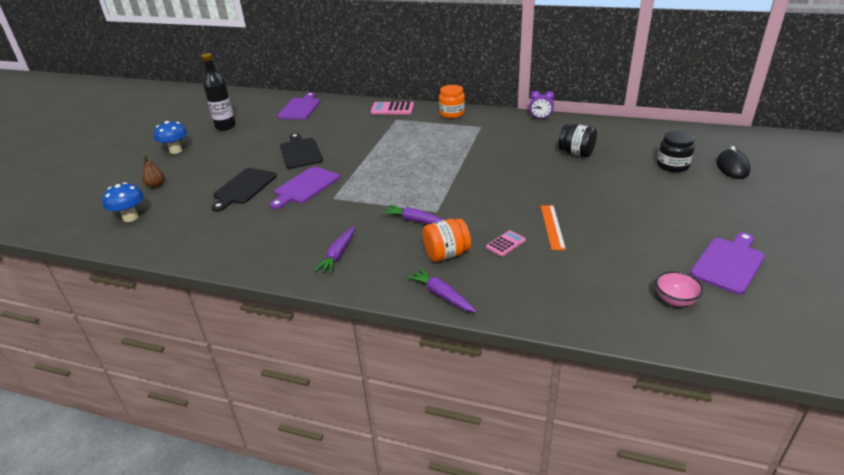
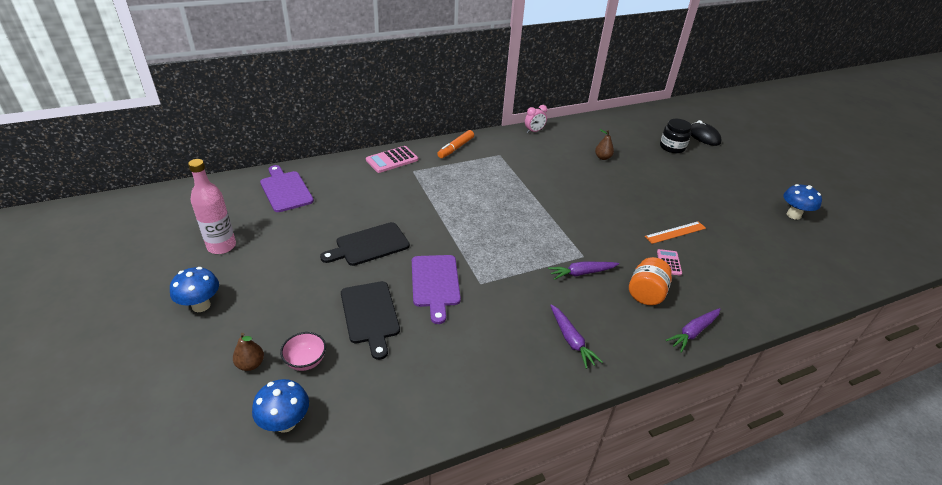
camera: 45 degrees left, 5 degrees up
black bottle [201,53,236,131] -> pink bottle [188,159,236,254]
black cutting board [280,133,323,169] -> black cutting board turned 60 degrees counterclockwise [320,222,410,266]
purple carrot [406,268,477,312] -> purple carrot turned 45 degrees counterclockwise [666,308,720,353]
orange jar [439,85,465,118] -> orange marker [437,130,474,158]
purple clock [530,91,554,119] -> pink clock [525,105,547,133]
orange ruler [541,205,566,250] -> orange ruler turned 75 degrees counterclockwise [645,221,706,244]
black jar [558,124,597,157] -> brown pear [595,129,614,160]
pink bowl [655,271,704,307] -> pink bowl moved to [280,332,326,371]
purple cutting board [690,232,765,294] -> blue mushroom [783,184,822,220]

